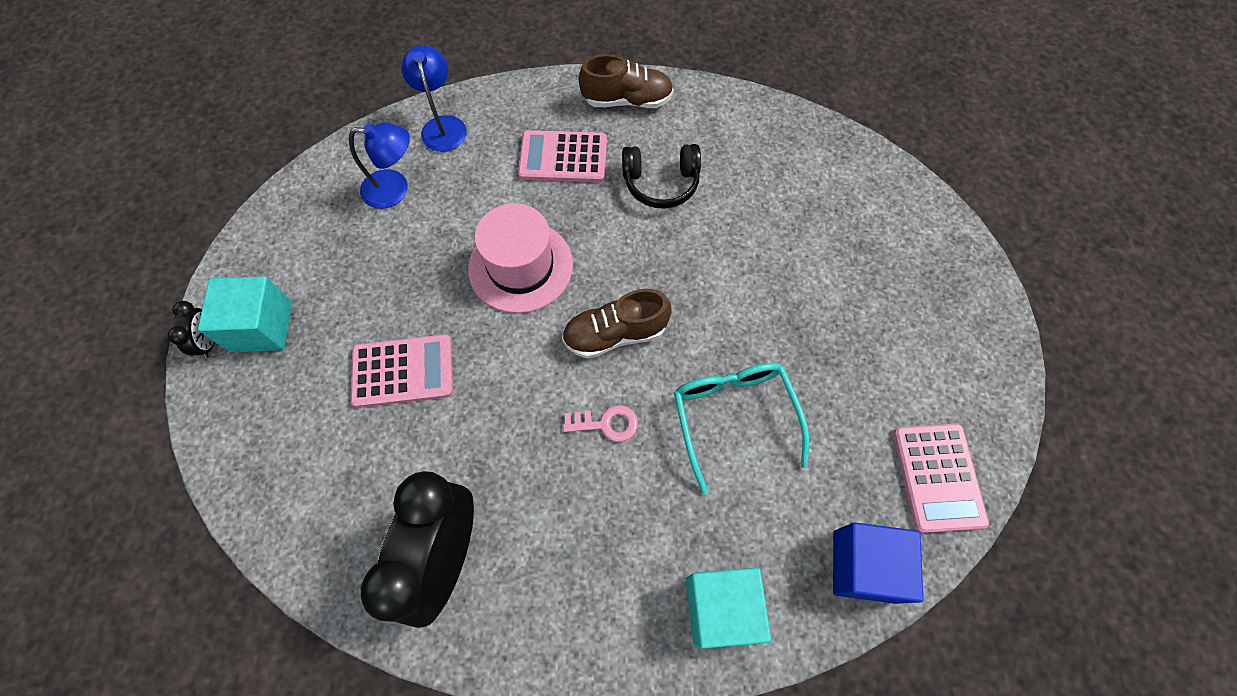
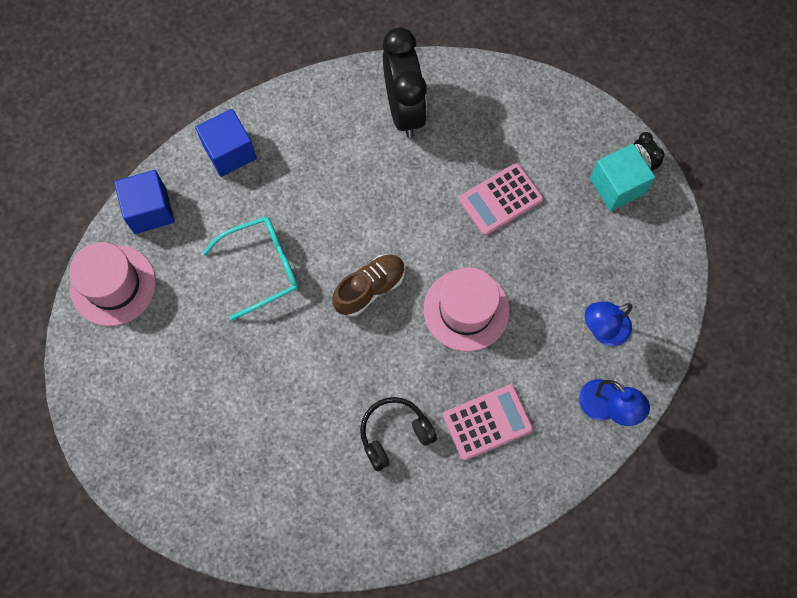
camera: 155 degrees right, 5 degrees up
pink key [563,405,638,442] -> none
brown shoe [579,54,674,108] -> none
turquoise glasses [674,363,809,494] -> turquoise glasses turned 75 degrees counterclockwise [203,216,299,321]
turquoise cube [686,568,771,649] -> blue cube [195,109,257,177]
pink calculator [893,424,989,533] -> pink hat [69,242,156,326]

